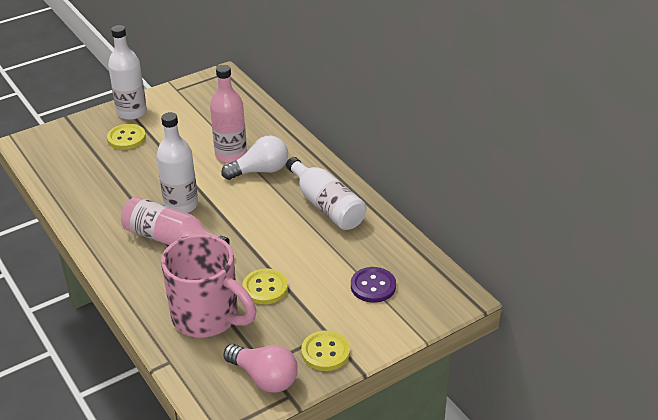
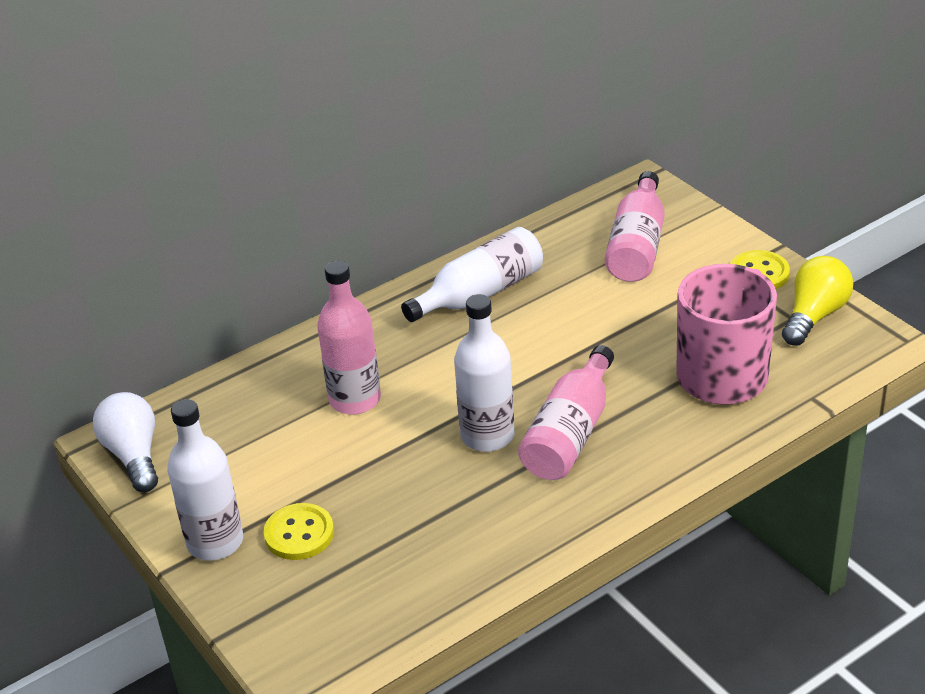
camera: 90 degrees left, 0 degrees up
white light bulb [221,135,288,180] -> white light bulb moved to [93,392,158,492]
pink light bulb [223,344,298,393] -> yellow light bulb [782,256,853,346]
yellow button [242,269,288,304] -> none
purple button [351,267,396,303] -> pink bottle [605,171,665,282]

